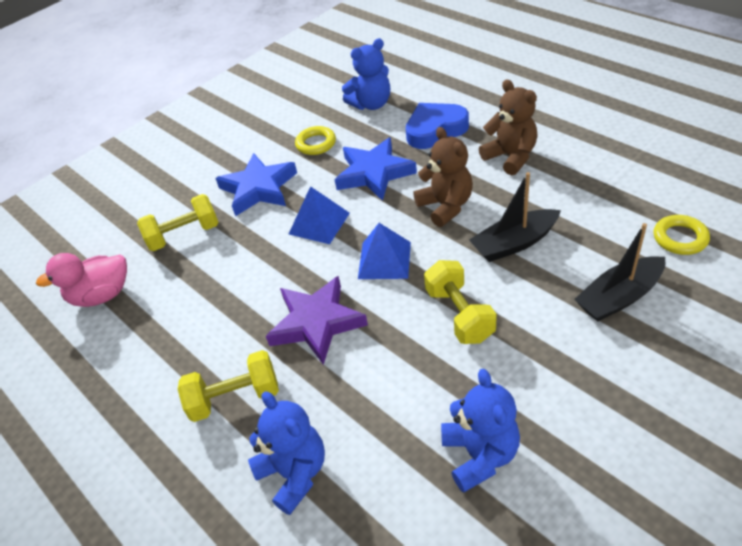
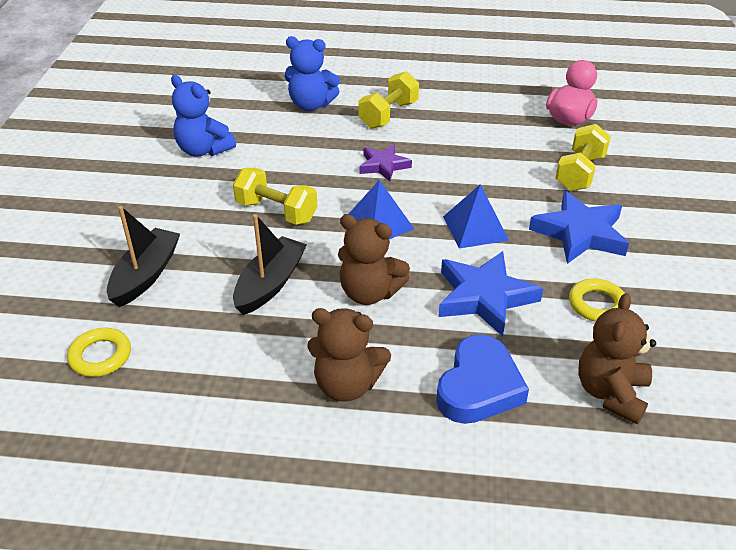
camera: 135 degrees right, 5 degrees down
purple star [266,276,368,365] -> purple star [360,144,412,182], size x0.61
blue teddy bear [342,38,390,110] -> brown teddy bear [578,293,656,424]

